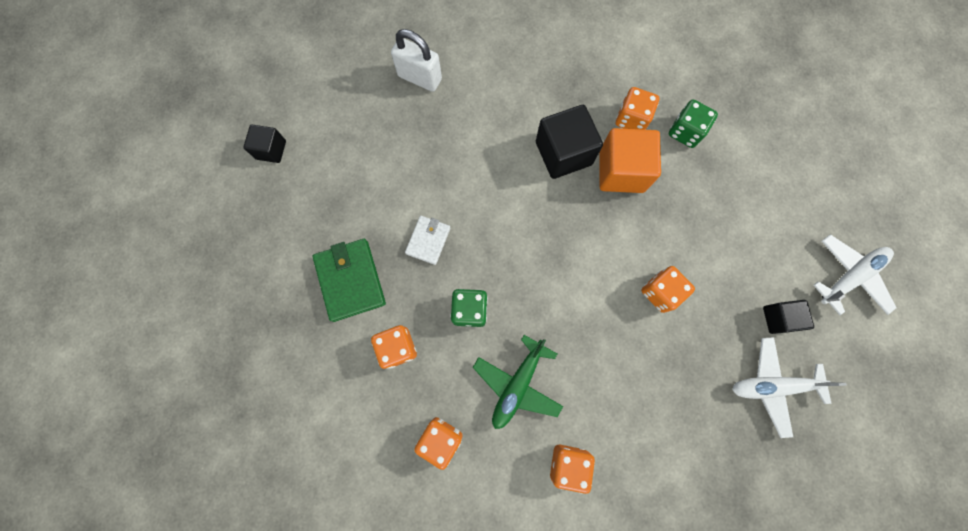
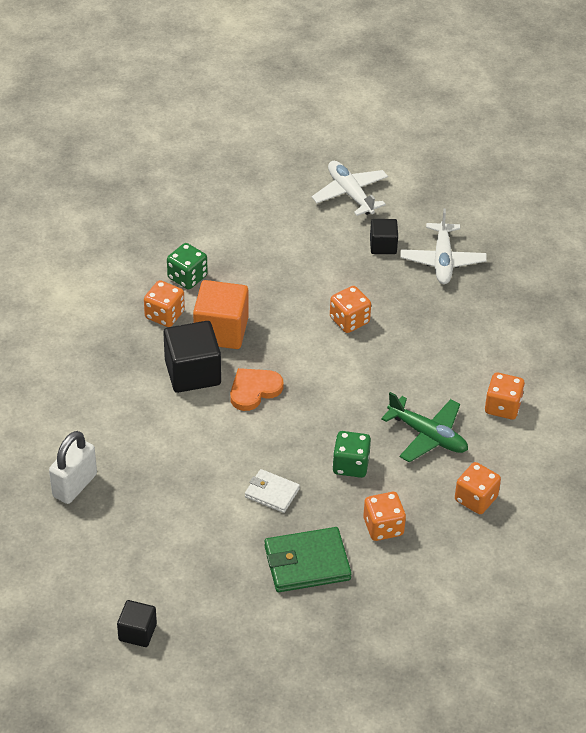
camera: 85 degrees left, 30 degrees down
none -> orange heart [230,368,283,411]

